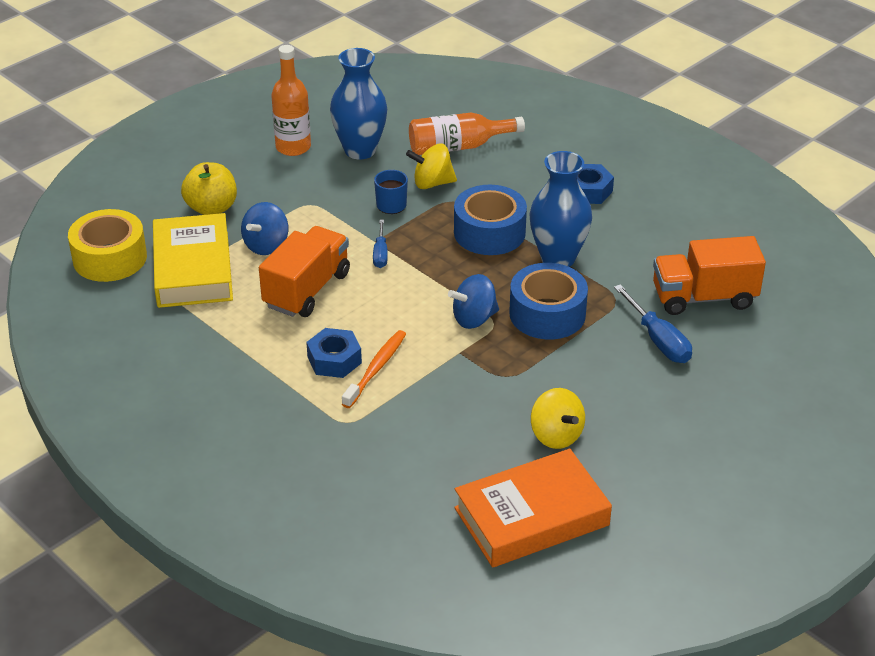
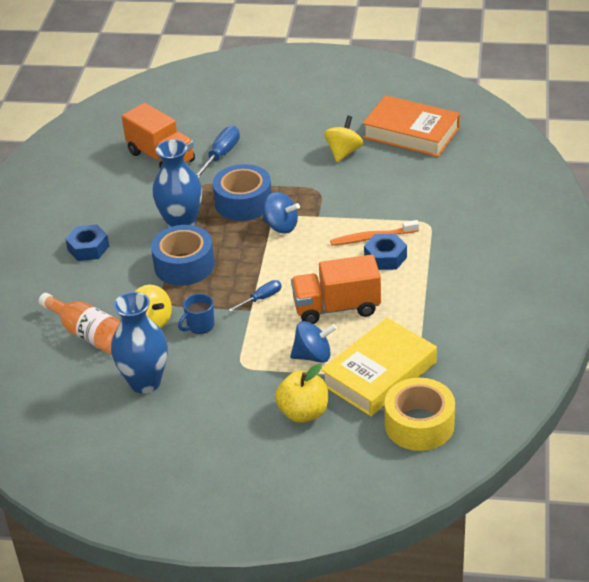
camera: 125 degrees left, 0 degrees up
orange bottle [271,45,311,156] -> none

